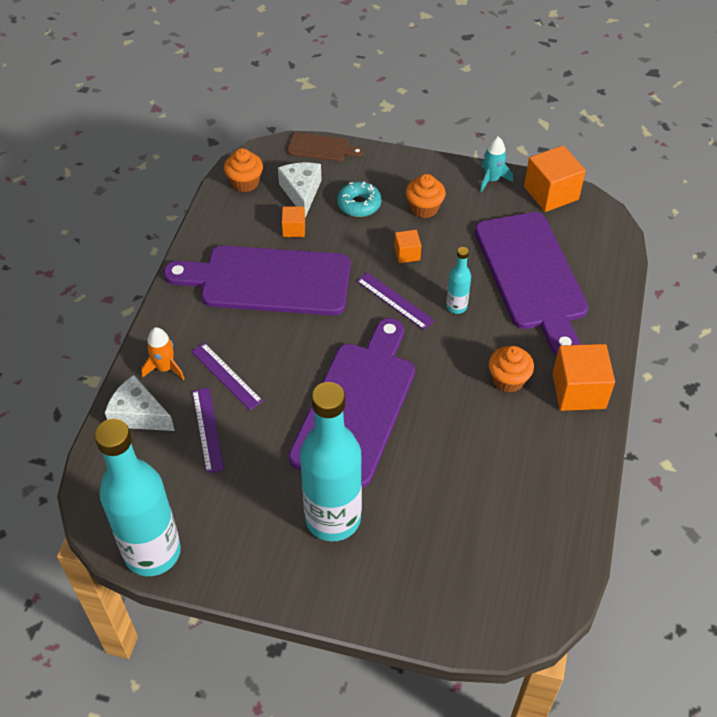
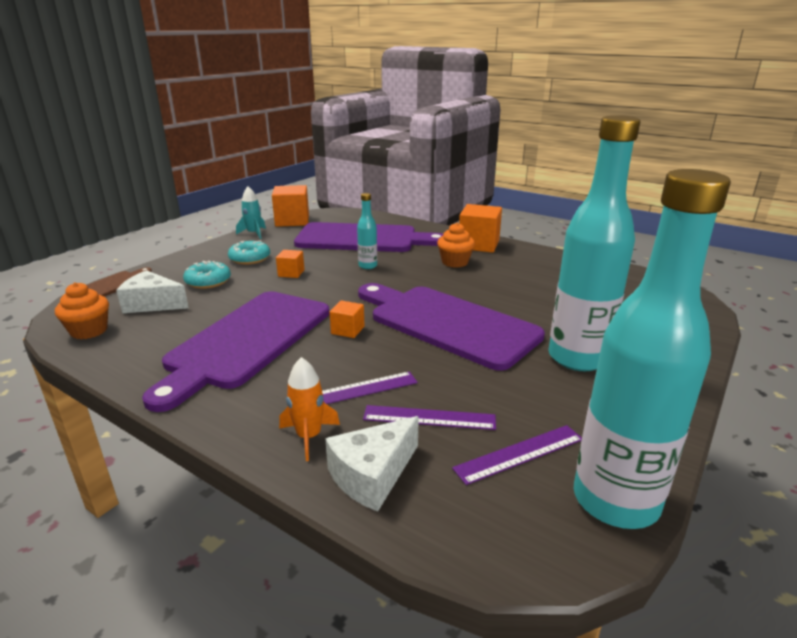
camera: 70 degrees left, 25 degrees down
orange cube [282,207,305,237] -> orange cube moved to [330,301,365,338]
purple ruler [357,272,435,330] -> purple ruler moved to [452,425,582,485]
orange cupcake [406,174,446,218] -> turquoise donut [228,241,270,265]

